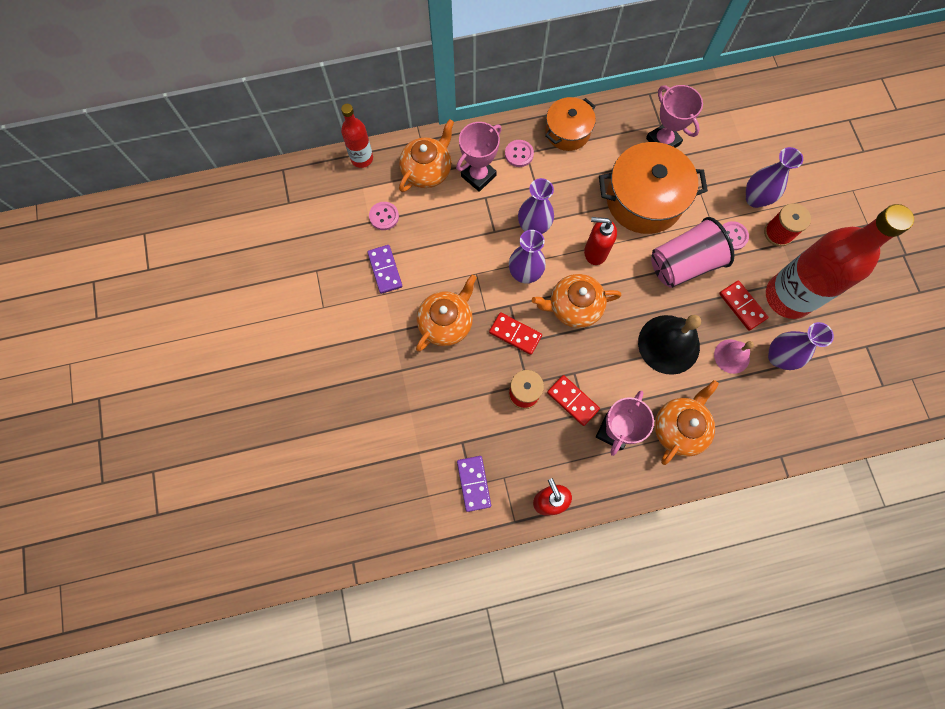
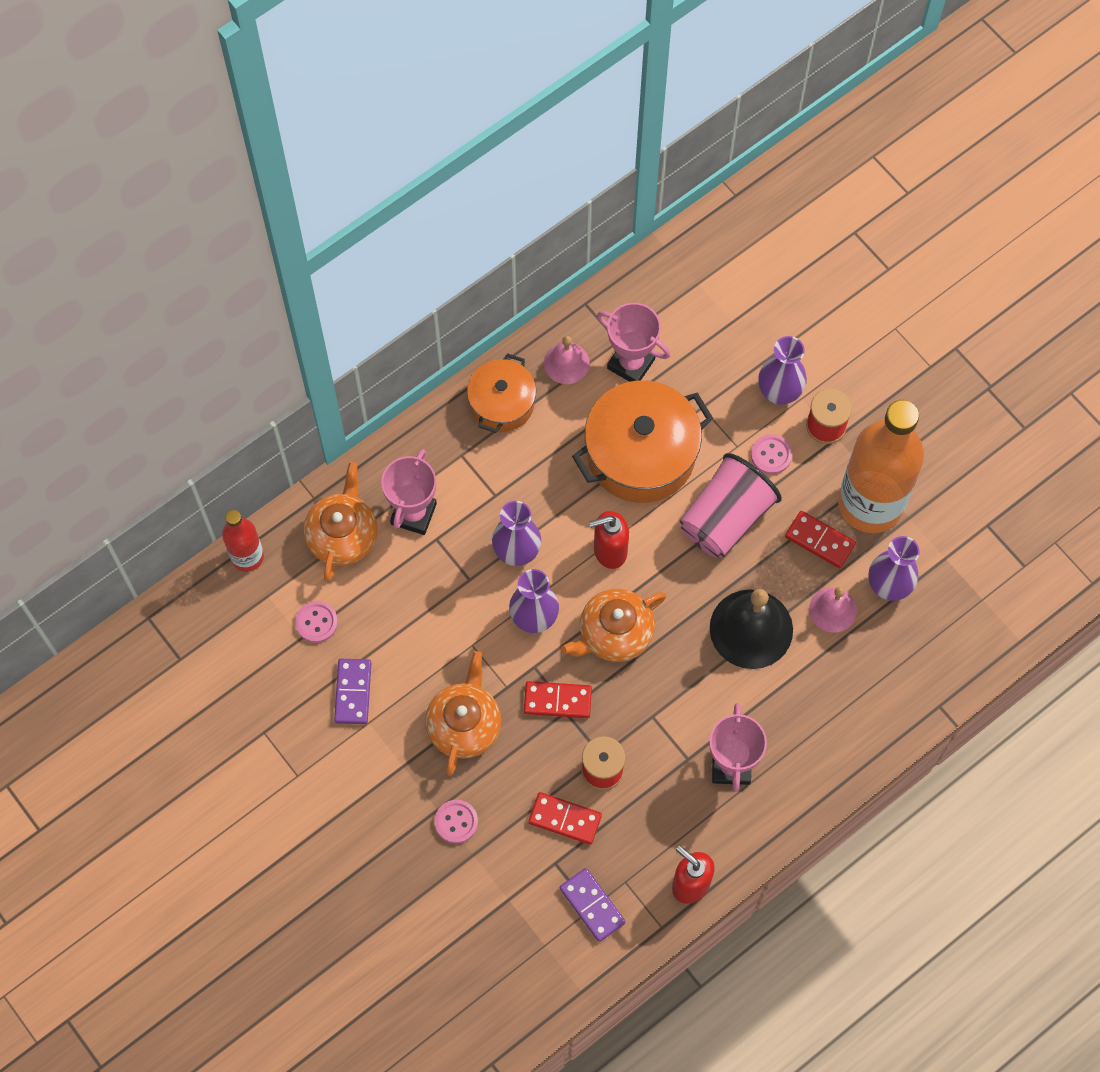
camera: 25 degrees left, 5 degrees down
purple domino [367,245,402,294] -> purple domino turned 45 degrees clockwise [334,659,371,724]
pink button [505,140,534,167] -> pink button moved to [434,800,478,844]
red domino [547,375,600,426] -> red domino moved to [528,792,602,845]
orange teapot [655,380,719,465] -> none
red bottle [766,204,914,319] -> orange bottle [838,400,924,533]
none -> pink bell [544,336,590,384]

